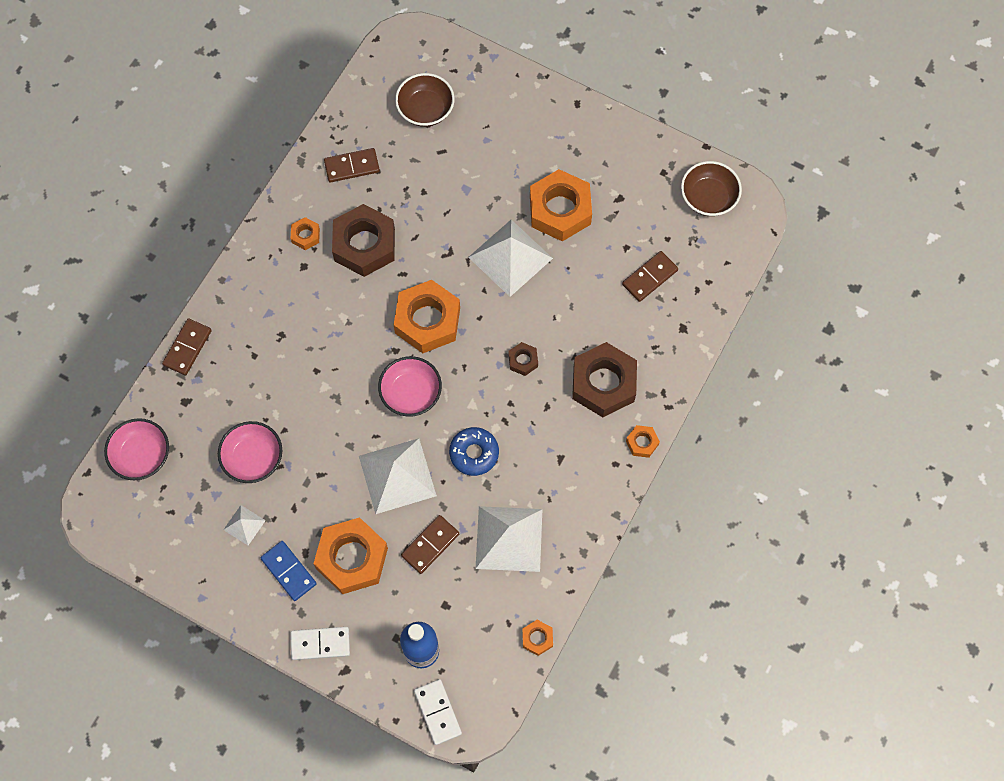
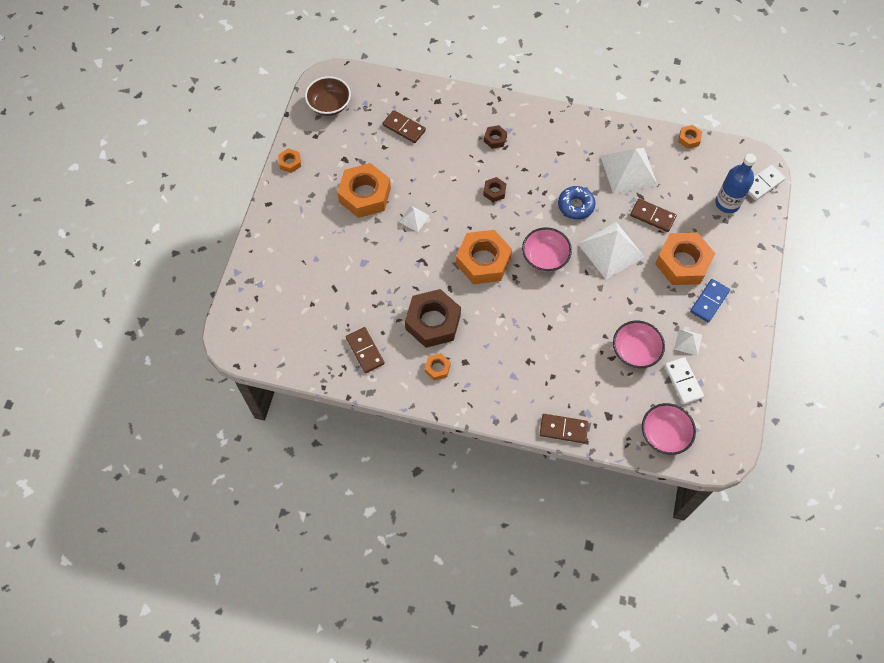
camera: 105 degrees left, 5 degrees down
white domino [290,627,350,660] -> white domino moved to [665,357,704,404]
brown bowl [395,73,455,127] -> none
white pyramid [468,220,553,297] -> white pyramid [399,206,430,232], size x0.48
brown nut [572,342,637,417] -> brown nut [484,125,507,149], size x0.46
orange nut [626,425,660,458] -> orange nut moved to [278,148,301,173]

